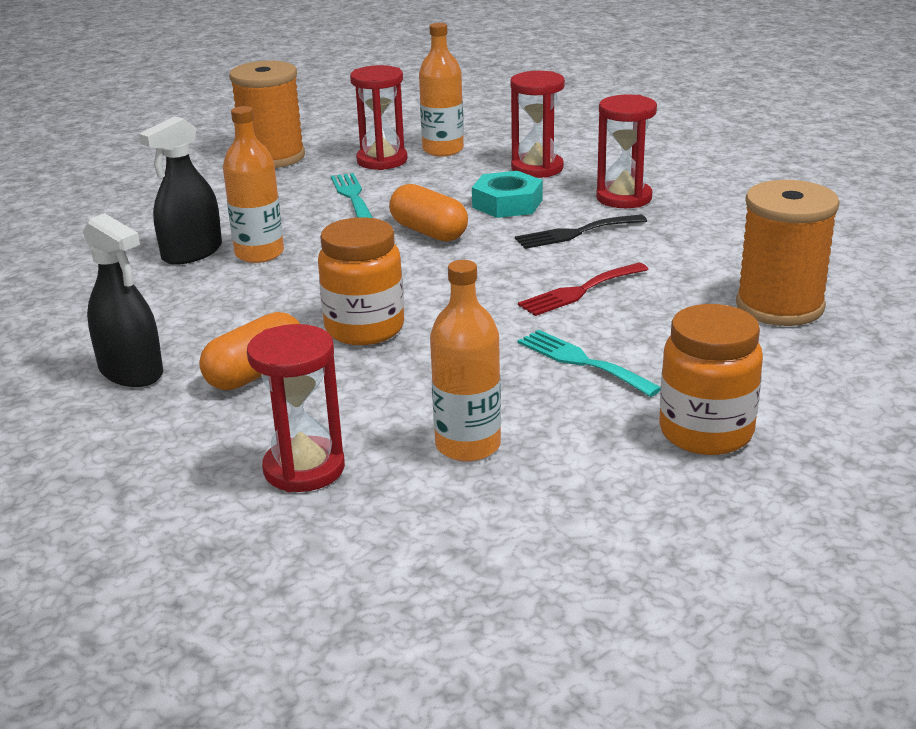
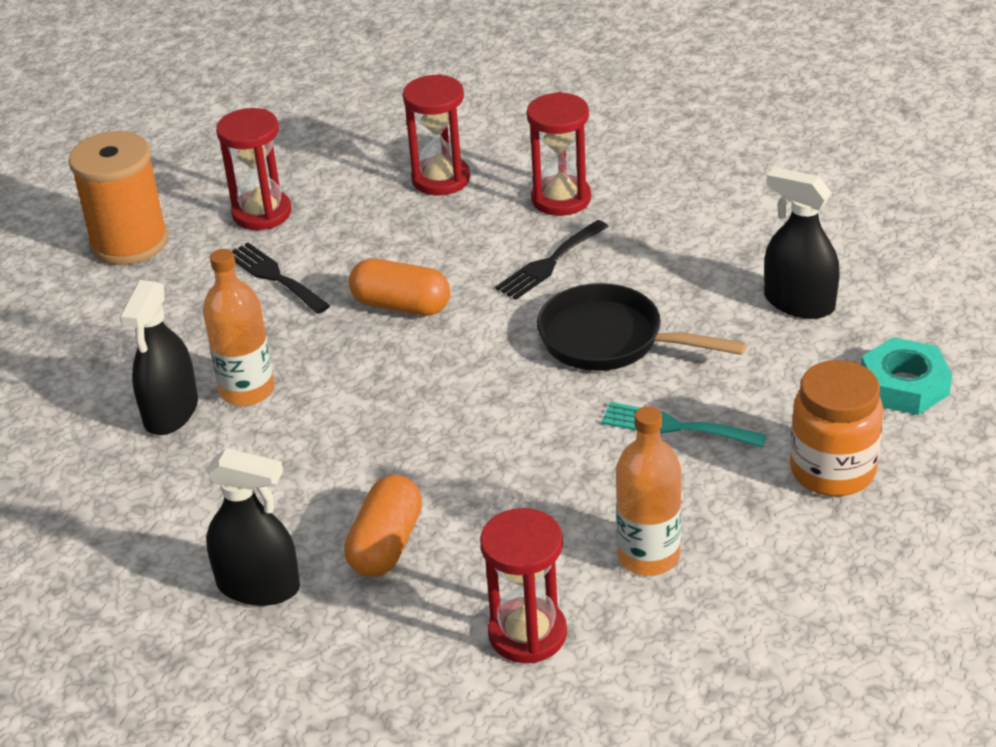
camera: 25 degrees left, 10 degrees up
orange jar [318,217,404,345] -> none
turquoise fork [331,173,373,218] -> black fork [232,243,330,314]
orange bottle [419,23,464,156] -> none
turquoise nut [472,171,543,218] -> turquoise nut moved to [861,337,952,415]
red fork [518,262,649,316] -> black pan [537,283,746,371]
orange spool [736,180,840,326] -> black spray bottle [764,167,840,319]

